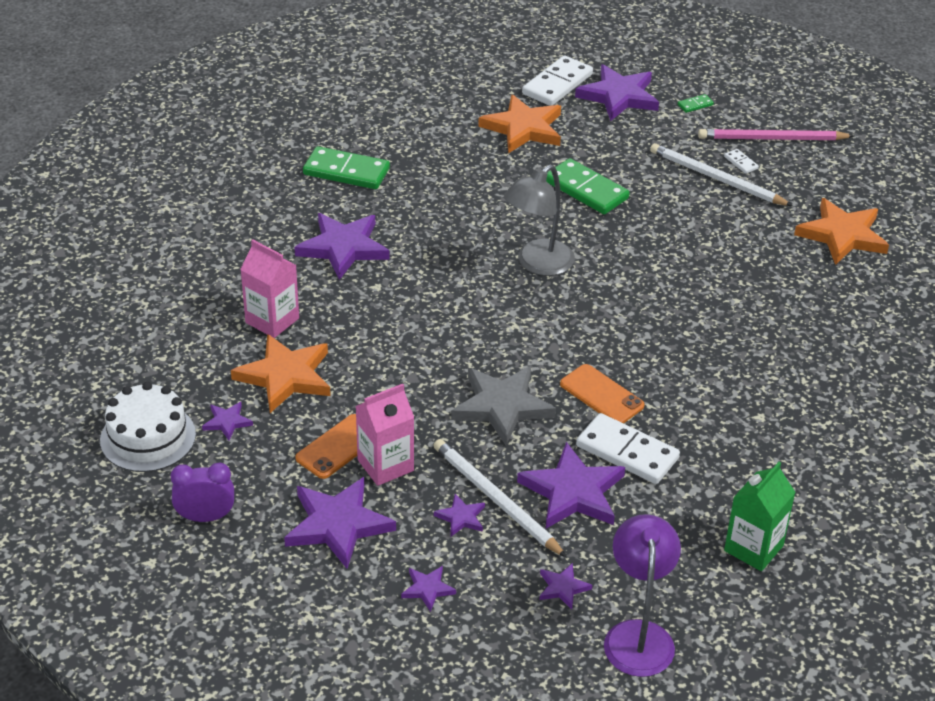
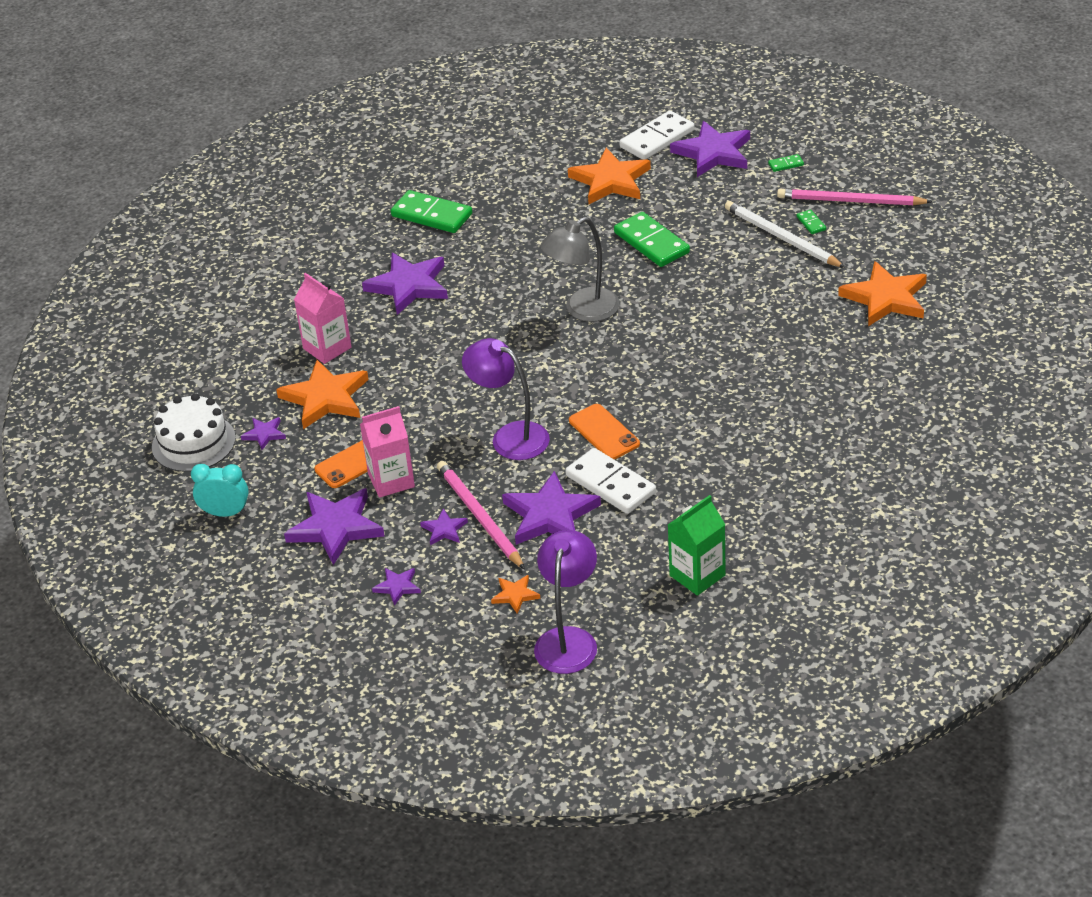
camera: 15 degrees right, 0 degrees up
purple clock [171,463,234,522] -> turquoise clock [191,464,249,517]
white pencil [433,439,566,557] -> pink pencil [437,461,525,570]
grey star [451,367,556,445] -> purple lamp [462,338,550,460]
purple star [540,563,592,610] -> orange star [491,575,540,614]
white domino [724,149,759,174] -> green domino [797,210,826,234]

